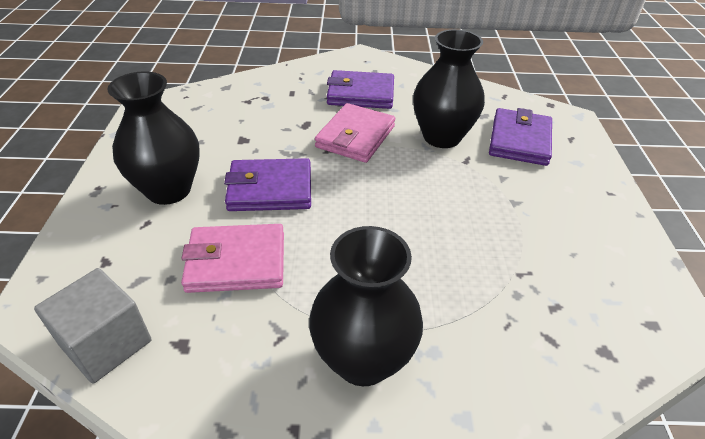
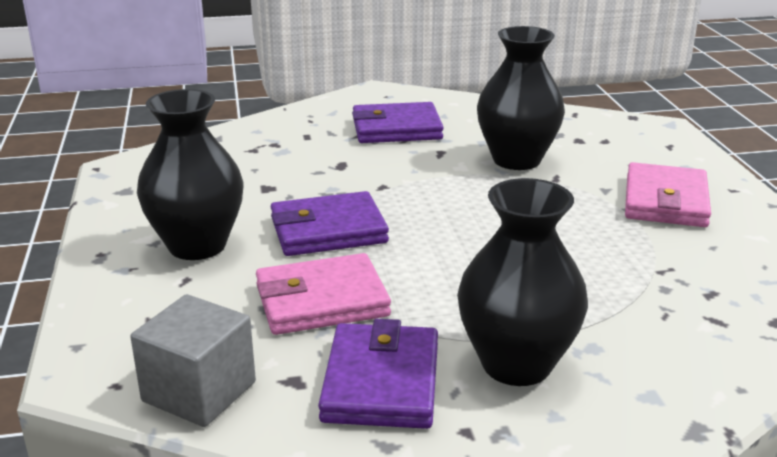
camera: 10 degrees left, 15 degrees down
pink wallet [315,103,395,163] -> pink wallet moved to [625,162,711,227]
purple wallet [489,108,552,166] -> purple wallet moved to [318,319,438,429]

